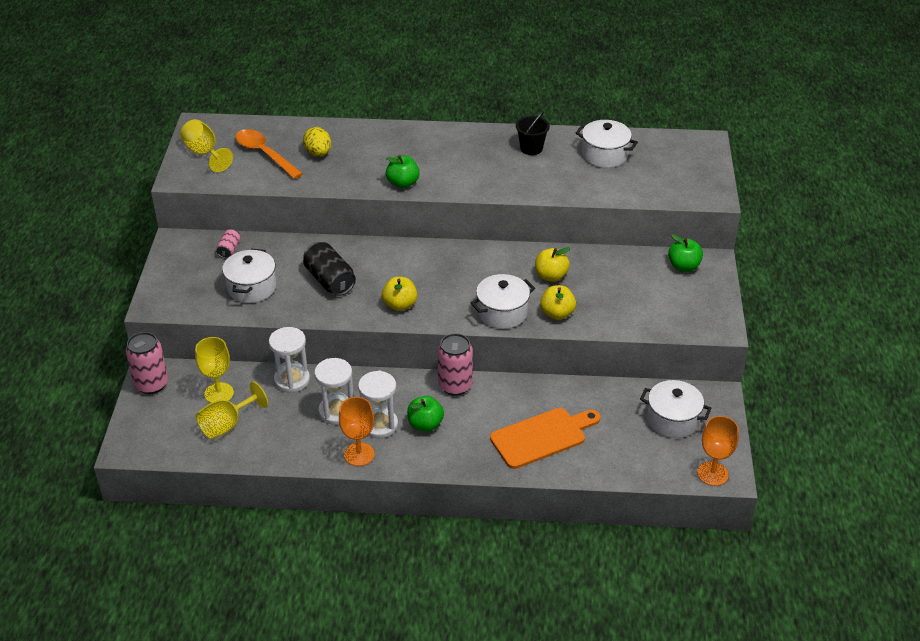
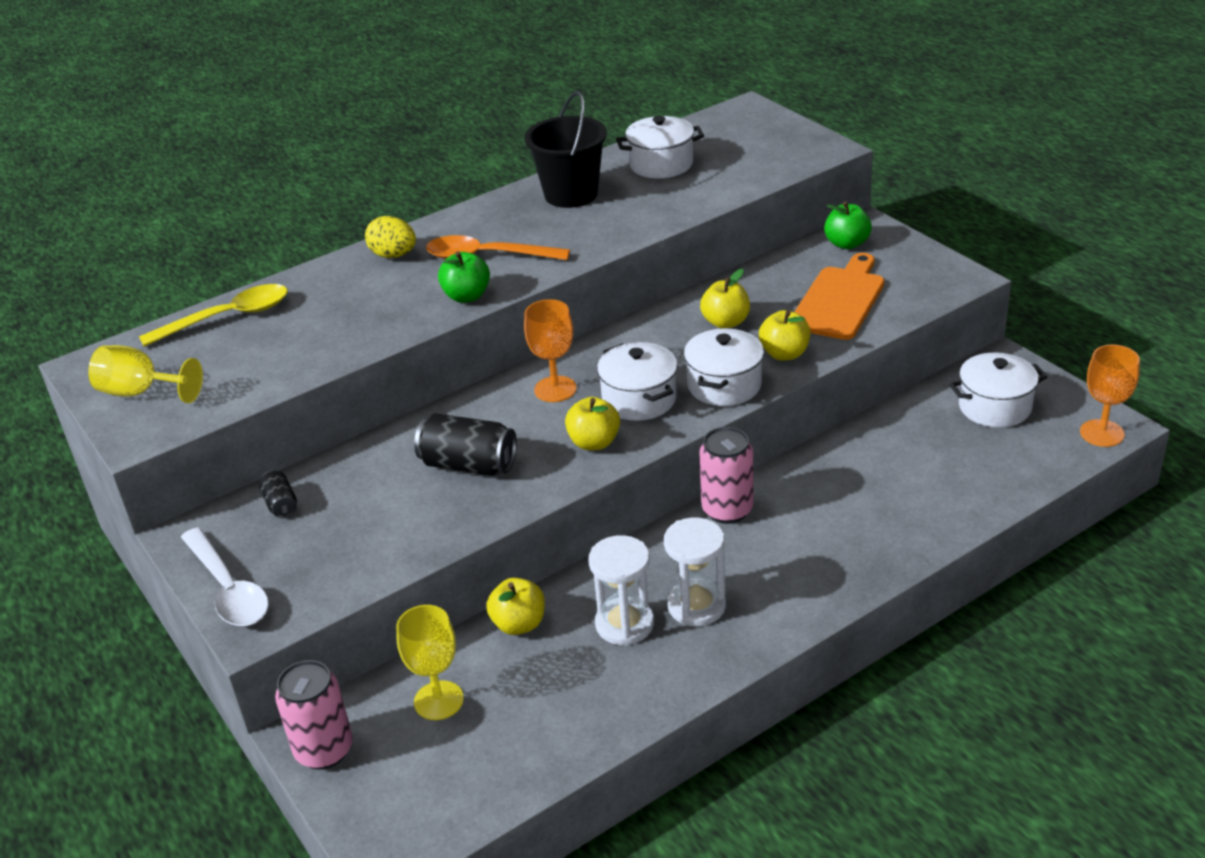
camera: 35 degrees left, 5 degrees down
yellow goblet [196,381,268,439] -> none
pink can [216,229,241,258] -> black can [258,470,297,518]
white pot [222,248,276,303] -> white pot moved to [597,342,678,421]
orange spoon [235,129,303,179] -> orange spoon moved to [426,235,570,260]
white hourglass [269,327,310,393] -> yellow apple [486,578,545,635]
yellow egg [303,127,331,157] -> yellow egg moved to [365,216,416,258]
orange goblet [339,397,375,466] -> orange goblet moved to [524,299,577,402]
green apple [407,396,444,432] -> none
orange cutting board [490,408,601,469] -> orange cutting board moved to [795,253,884,340]
black bucket [516,111,550,155] -> black bucket [524,91,607,208], size x1.67
none -> yellow spoon [139,284,288,347]
none -> white spoon [181,527,269,626]

